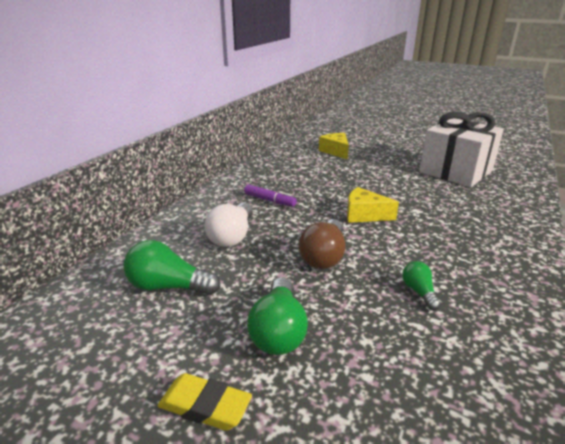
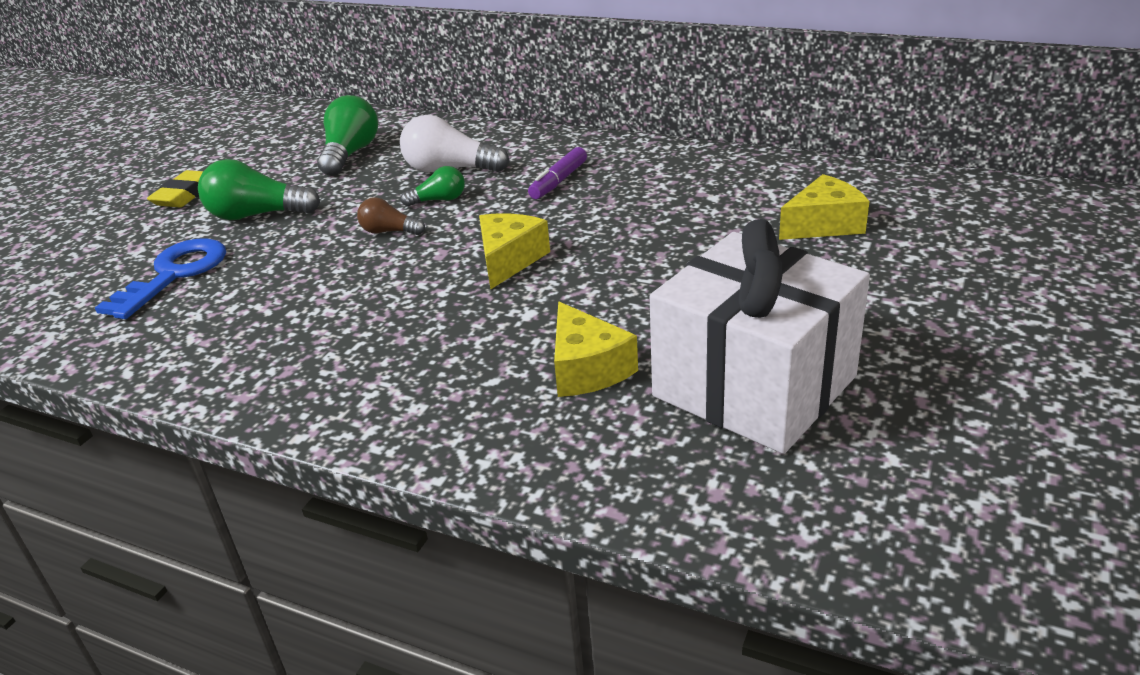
camera: 90 degrees right, 5 degrees up
brown light bulb [299,219,345,269] -> brown light bulb [357,197,425,235], size x0.57
green light bulb [402,261,441,310] -> green light bulb moved to [401,166,465,207]
none -> blue key [95,239,226,319]
none -> yellow cheese [554,302,638,397]

